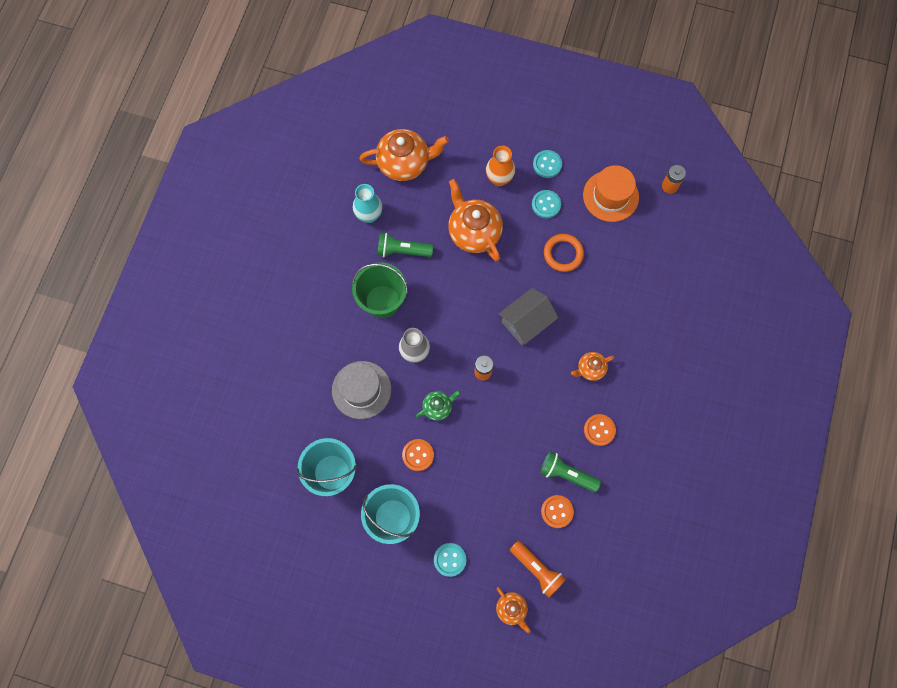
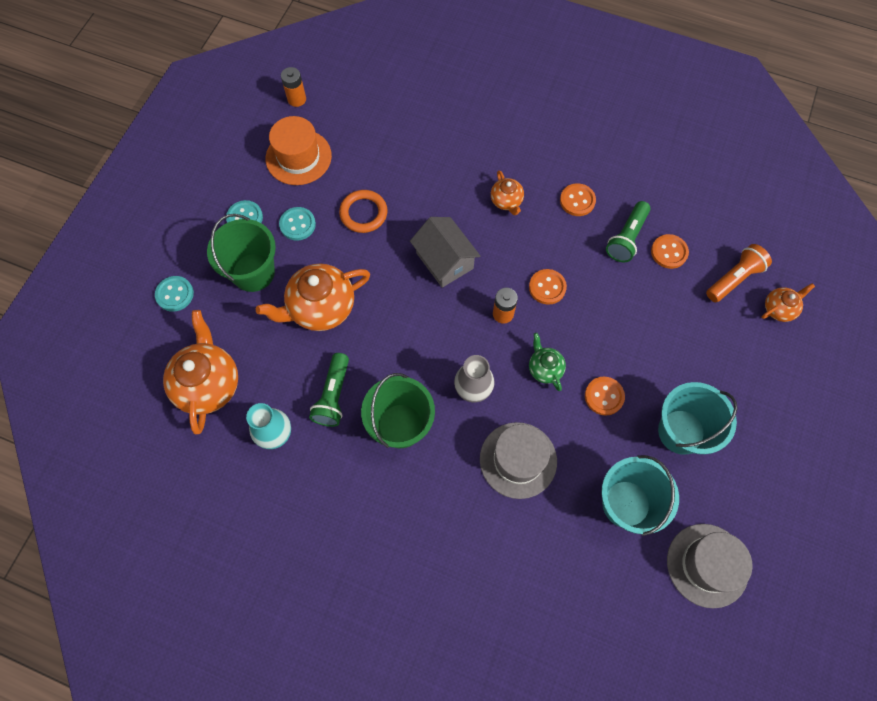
camera: 85 degrees left, 5 degrees down
turquoise button [434,543,467,577] -> turquoise button moved to [155,276,194,312]
orange vase [486,146,515,186] -> green bucket [207,214,276,292]
none -> orange button [529,269,567,305]
none -> grey hat [667,524,753,608]

